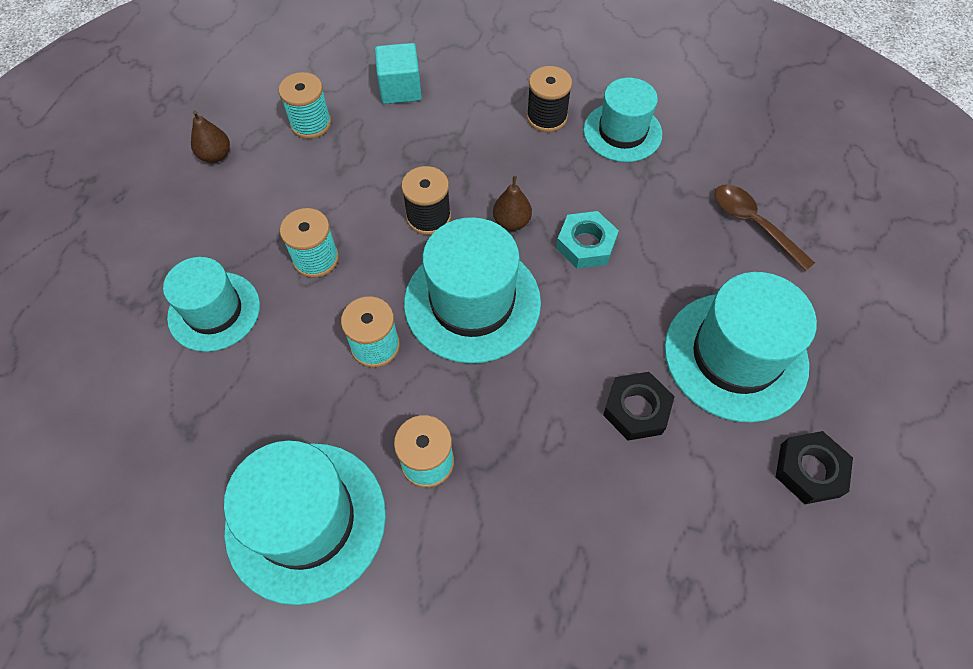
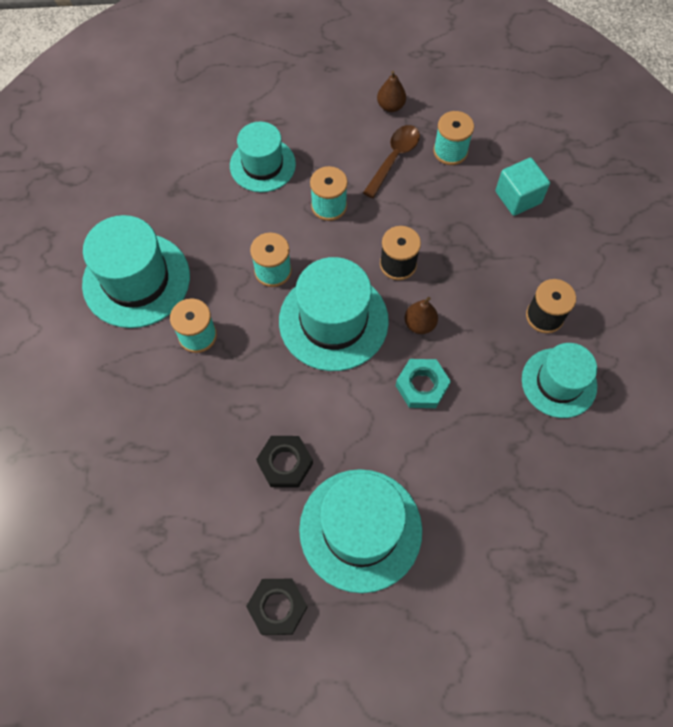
camera: 70 degrees right, 5 degrees up
brown spoon [714,184,815,271] -> brown spoon moved to [363,125,420,198]

